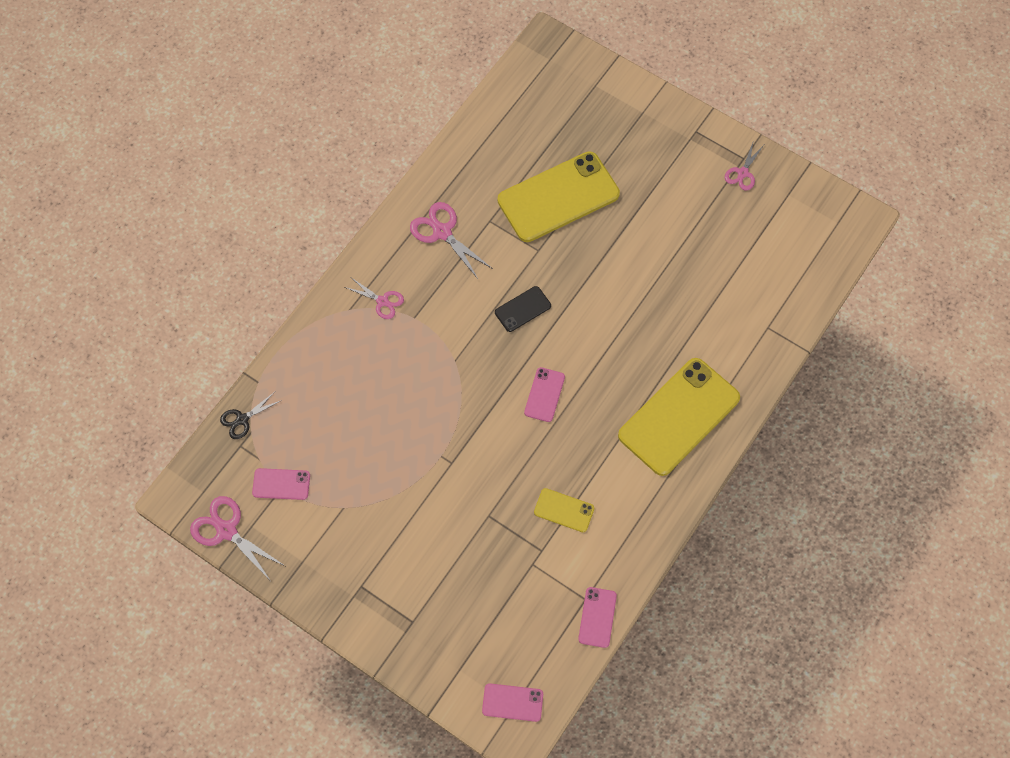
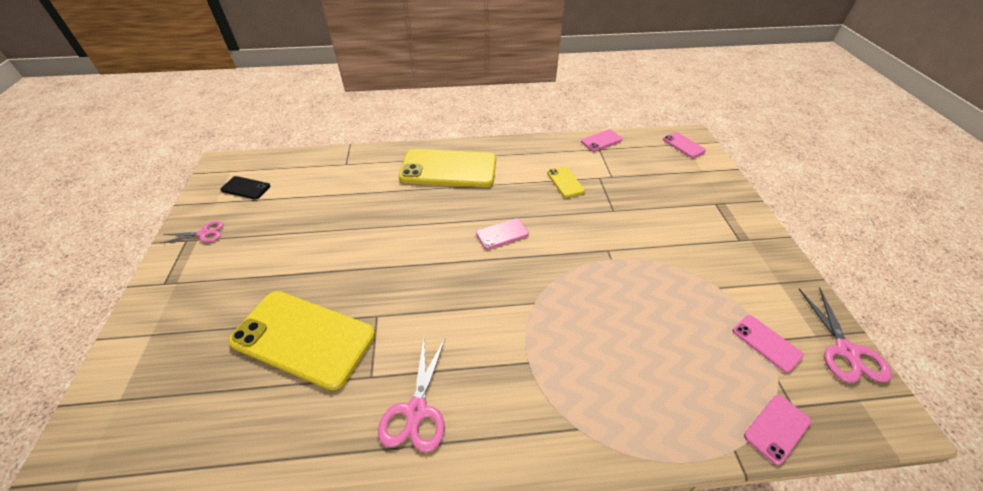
camera: 130 degrees left, 20 degrees down
black scissors [220,392,282,439] -> pink phone [744,395,811,465]
pink scissors [345,278,404,319] -> none
black phone [495,286,551,332] -> black phone moved to [220,176,270,200]

